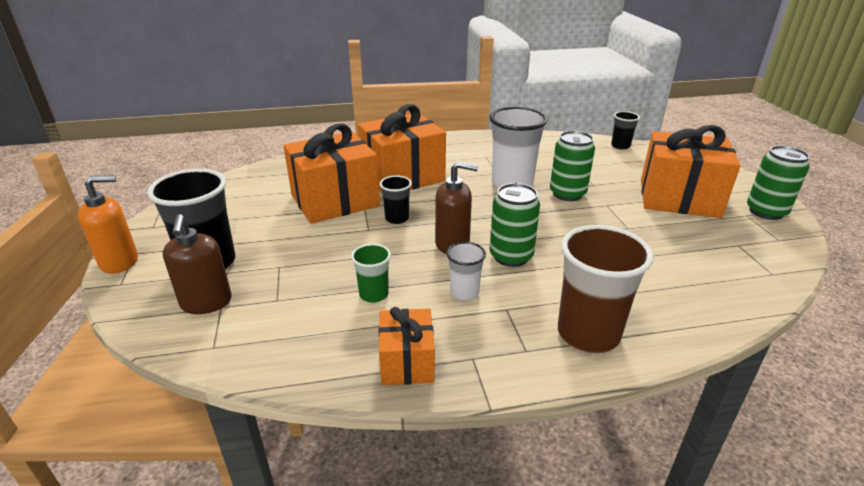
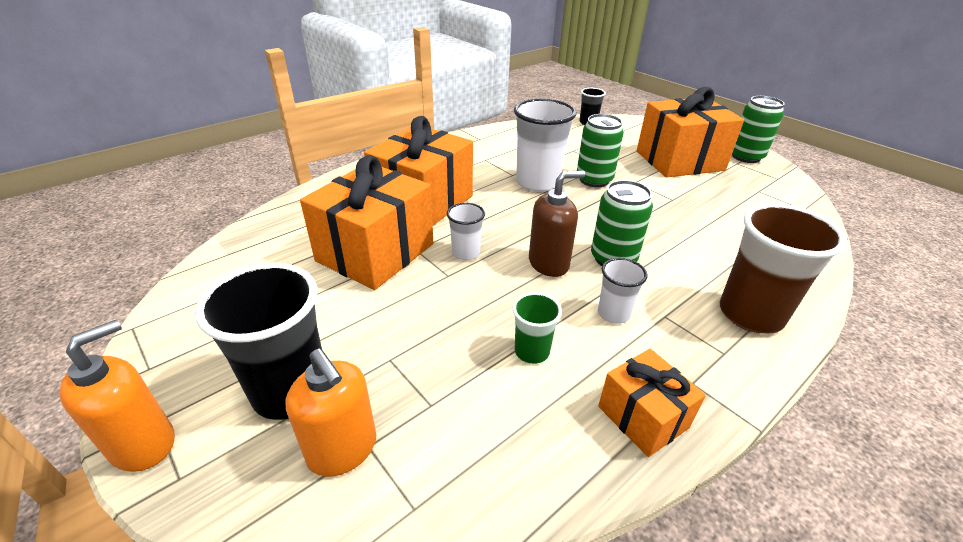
camera: 30 degrees left, 5 degrees up
brown soap dispenser [163,214,232,314] -> orange soap dispenser [286,349,376,477]
black cup [380,175,412,224] -> white cup [447,203,485,260]

